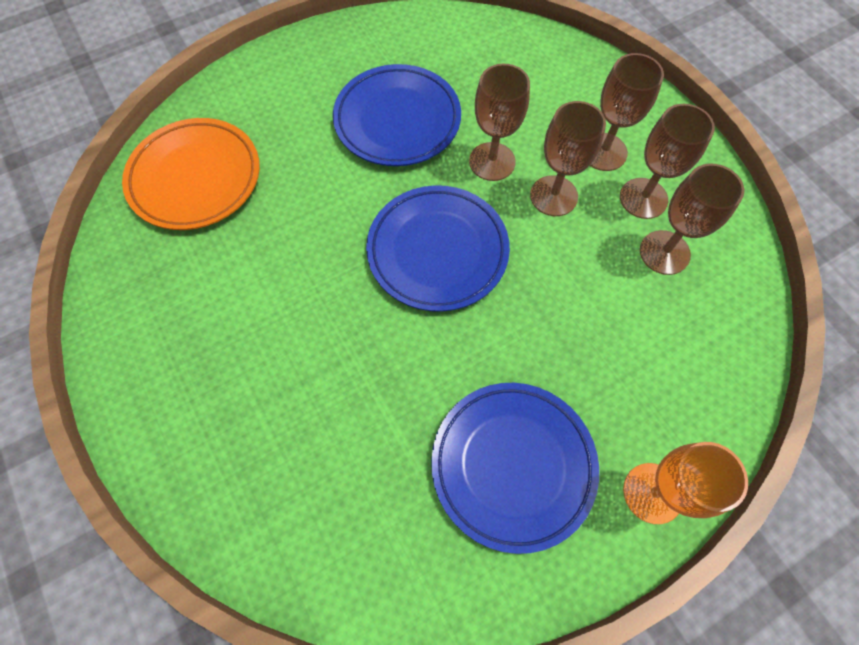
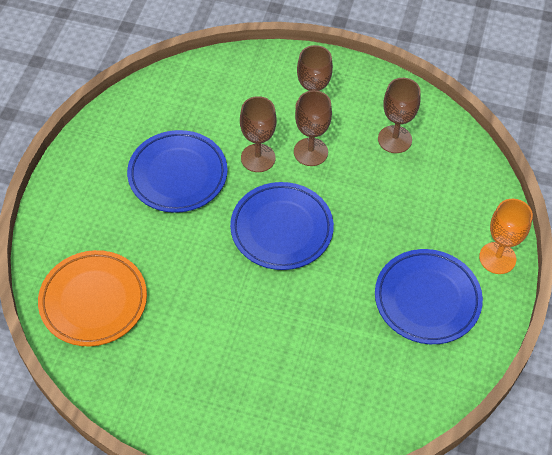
camera: 45 degrees left, 10 degrees down
brown goblet [620,104,715,219] -> none

